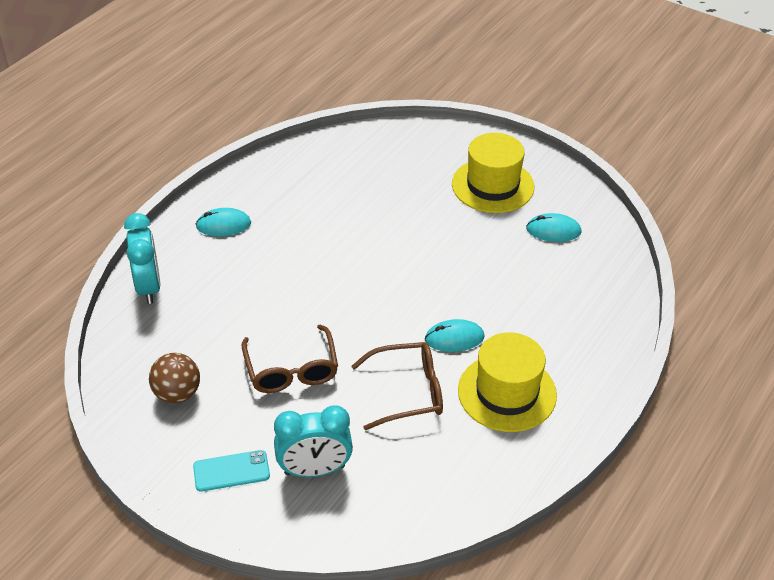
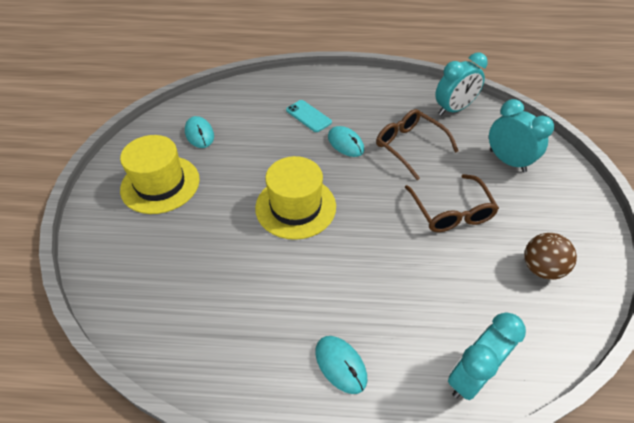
camera: 120 degrees left, 5 degrees up
turquoise phone [193,450,270,492] -> turquoise phone moved to [286,100,332,132]
brown glasses [241,325,338,393] -> brown glasses turned 120 degrees clockwise [405,174,499,232]
yellow hat [458,332,557,432] -> yellow hat moved to [255,156,336,240]
none -> turquoise clock [435,52,488,116]

